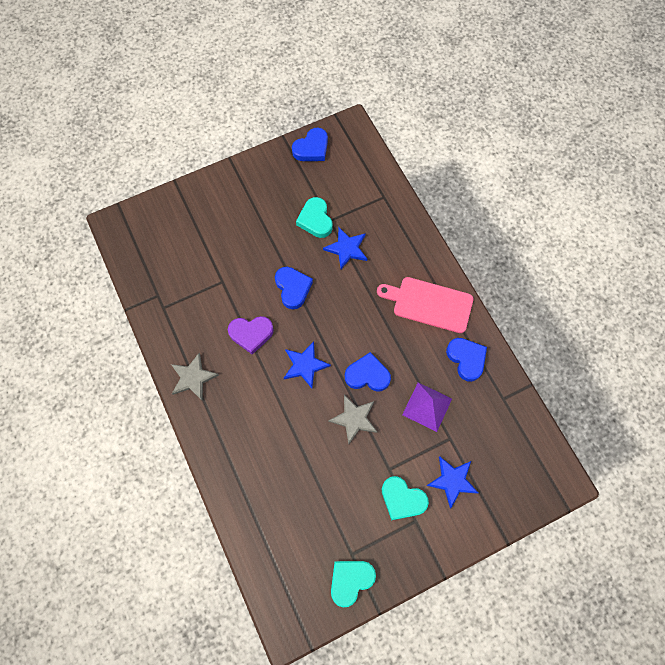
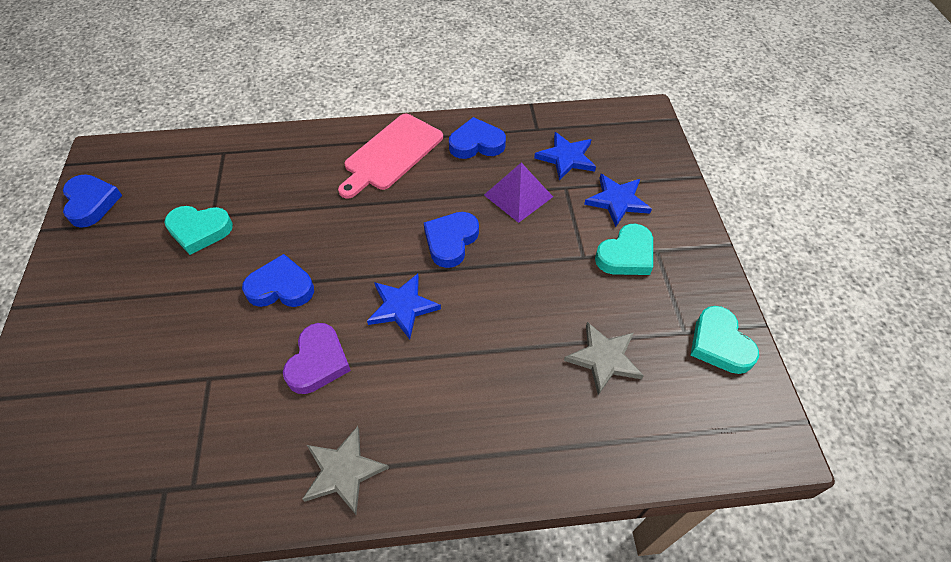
camera: 70 degrees left, 15 degrees down
blue star [323,228,367,269] -> blue star moved to [534,132,596,180]
grey star [328,395,377,444] -> grey star moved to [564,322,644,395]

